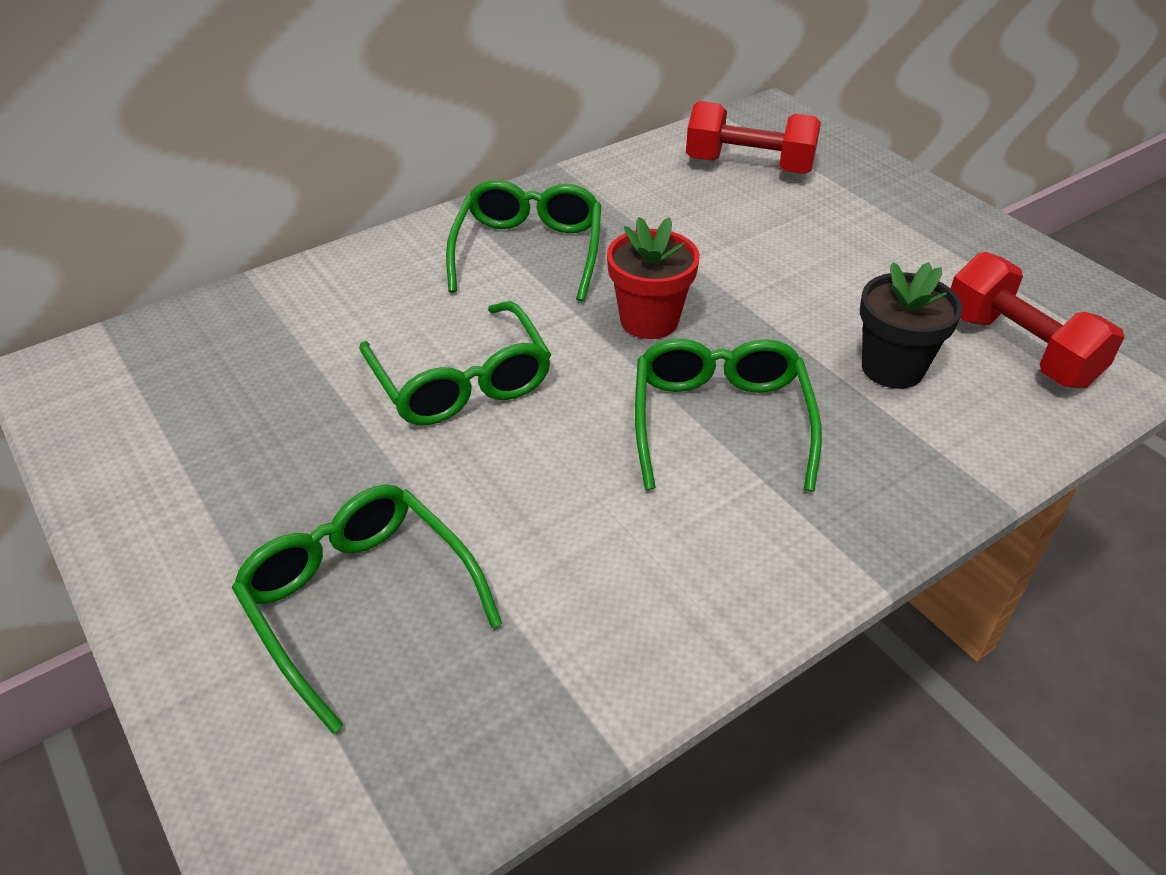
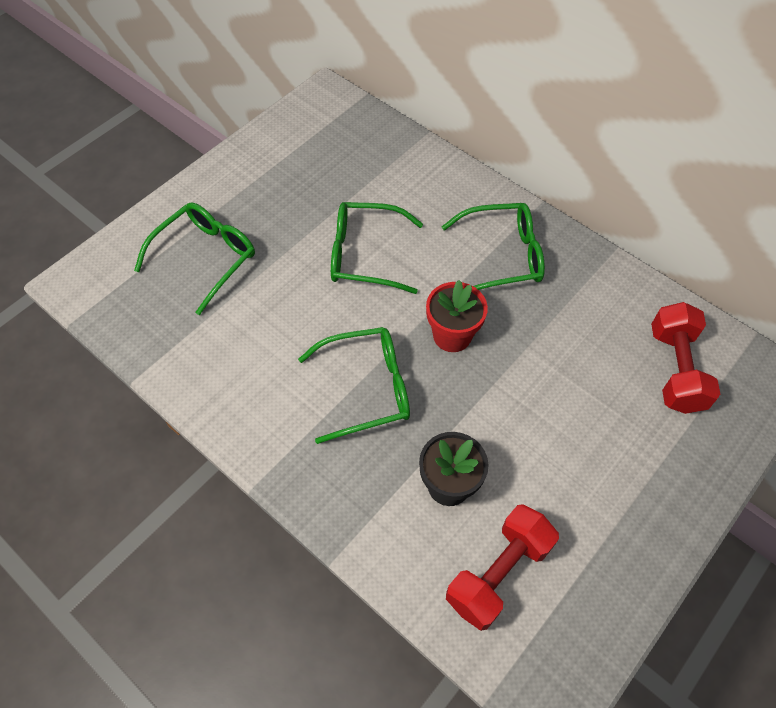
camera: 75 degrees right, 15 degrees up
green glasses [359,301,551,425] -> green glasses turned 45 degrees clockwise [331,202,423,294]

